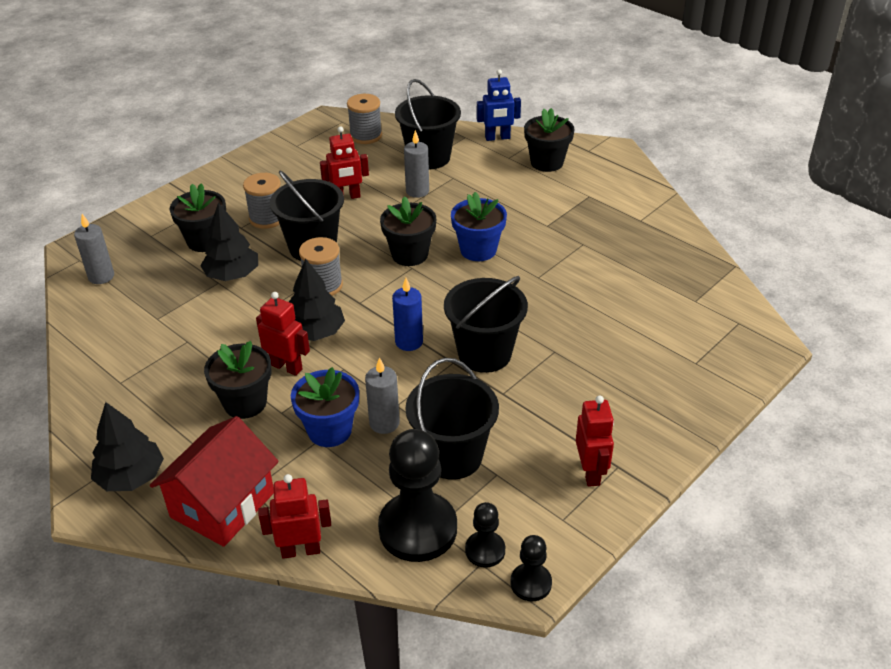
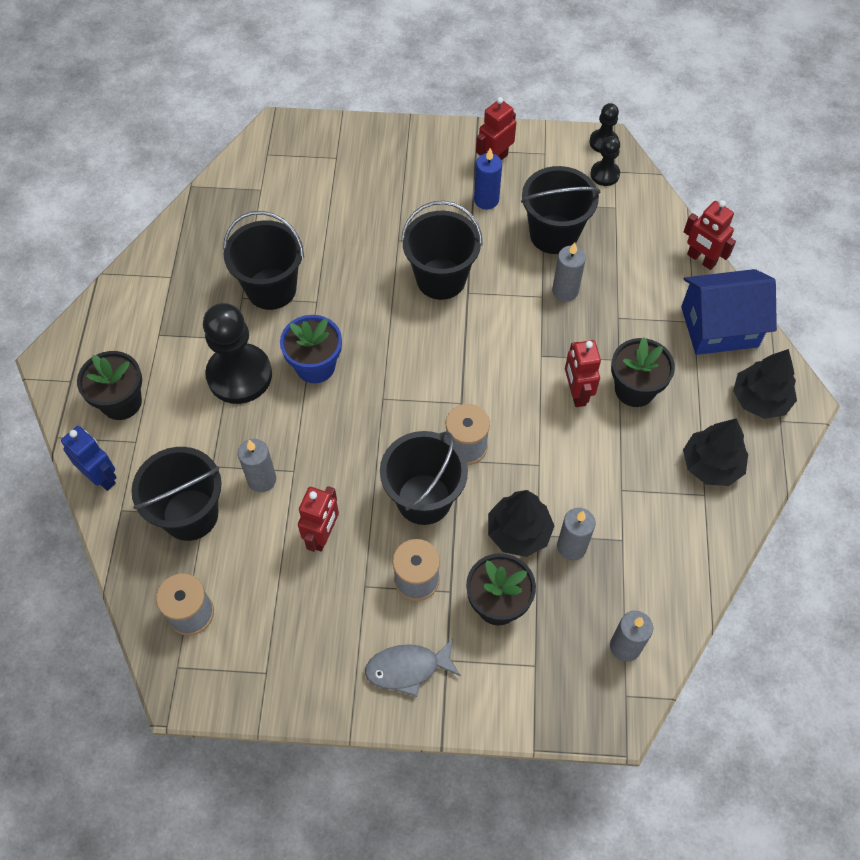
camera: 130 degrees left, 20 degrees up
red house [150,416,279,547] -> blue house [681,269,777,355]
black tree [289,259,345,341] -> black tree moved to [683,418,748,486]
blue flower pot [291,367,359,447] -> none
red robot [320,126,369,199] -> red robot turned 75 degrees clockwise [298,486,339,552]
black pawn [378,429,457,562] -> black pawn moved to [203,303,272,404]
black flower pot [380,196,436,266] -> none
blue candle [392,278,423,351] -> blue candle moved to [474,148,502,210]
none -> black bucket [223,211,304,310]
none -> grey fish [365,638,461,697]
none -> grey candle [557,508,595,560]

